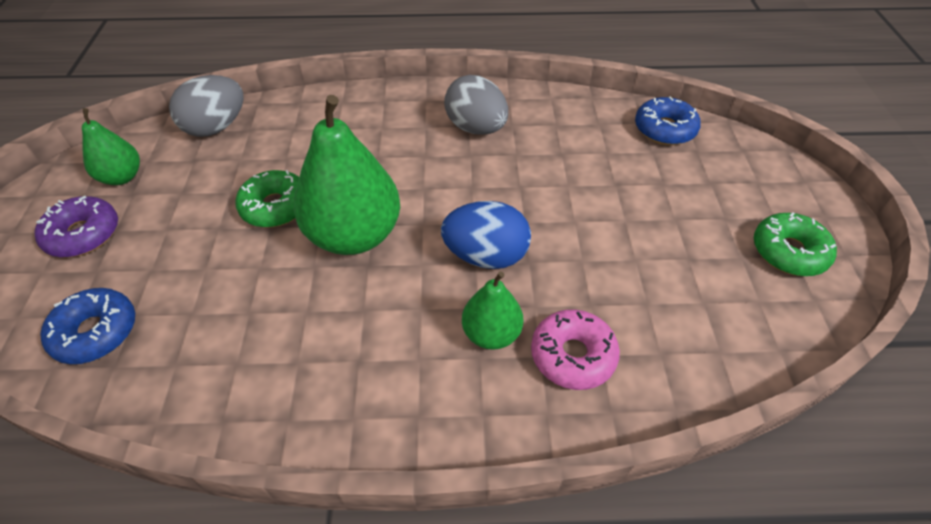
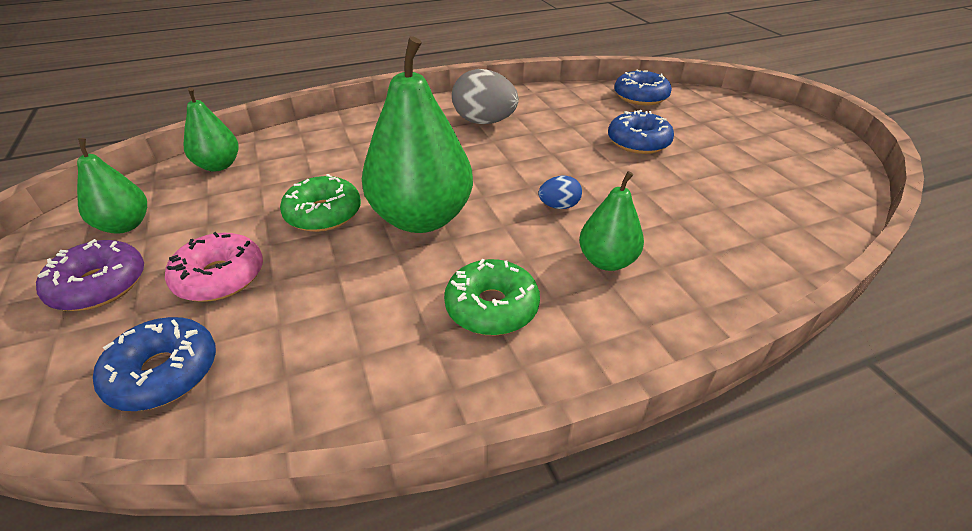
camera: 20 degrees left, 10 degrees down
grey egg [169,75,244,137] -> green pear [184,87,239,172]
blue egg [441,201,531,269] -> blue egg [538,175,582,209], size x0.51
pink donut [531,309,620,390] -> pink donut moved to [165,232,263,302]
green donut [754,212,837,276] -> green donut moved to [444,259,540,335]
none -> blue donut [608,110,674,154]

